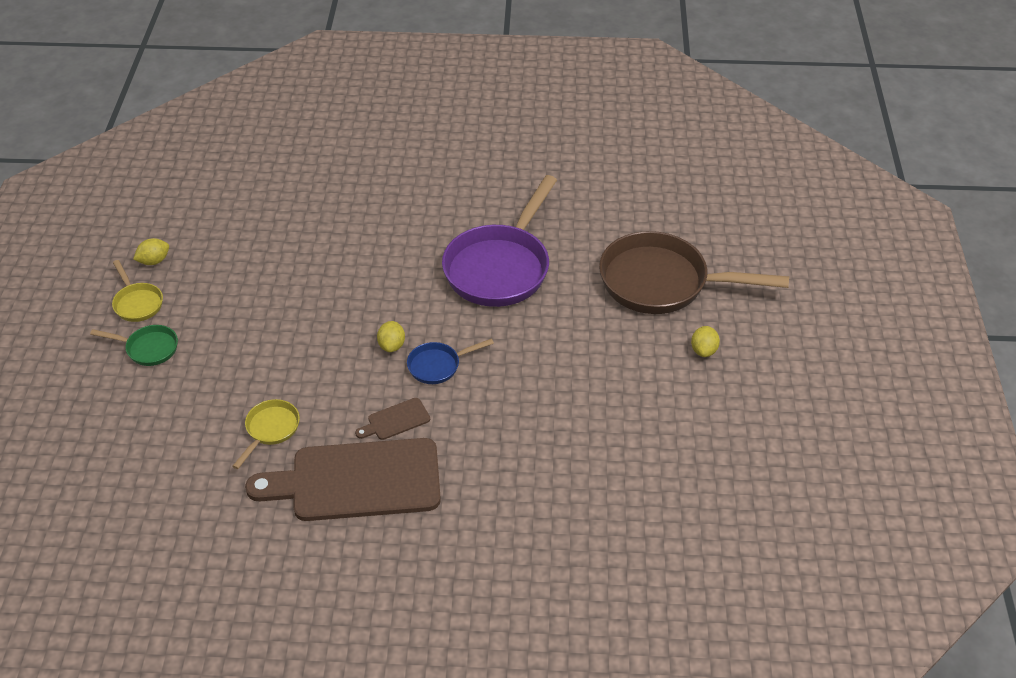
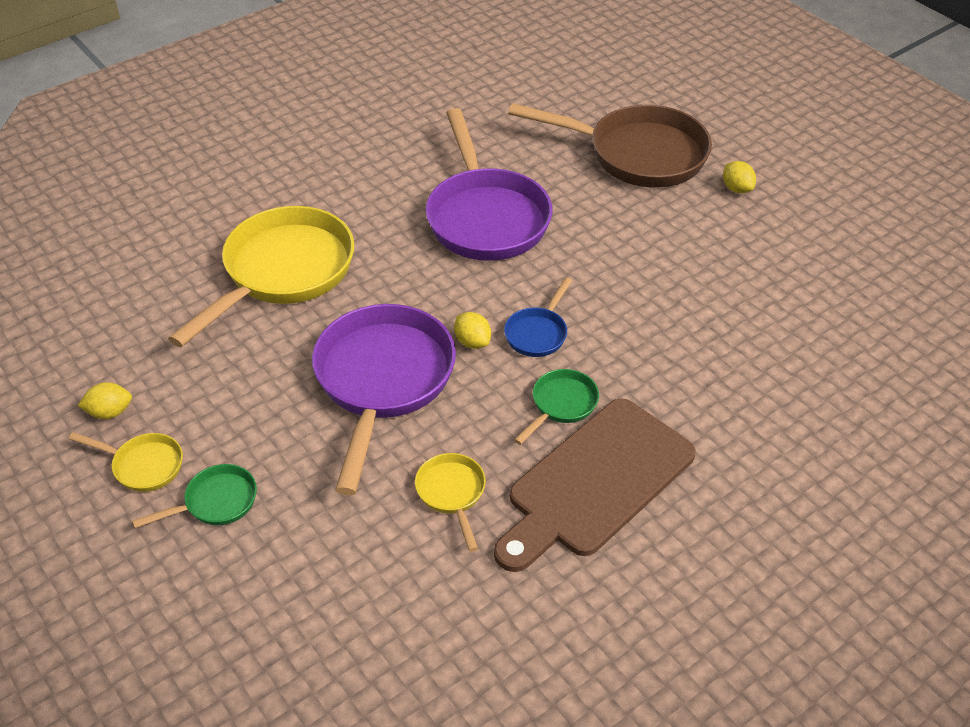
camera: 40 degrees left, 0 degrees up
yellow lemon [133,238,169,265] -> yellow lemon turned 60 degrees clockwise [78,382,132,419]
brown cutting board [355,398,430,440] -> green pan [514,369,599,445]
brown pan [599,231,789,314] -> brown pan turned 135 degrees counterclockwise [508,103,712,188]
none -> yellow pan [168,206,354,347]
none -> purple pan [312,304,456,495]

